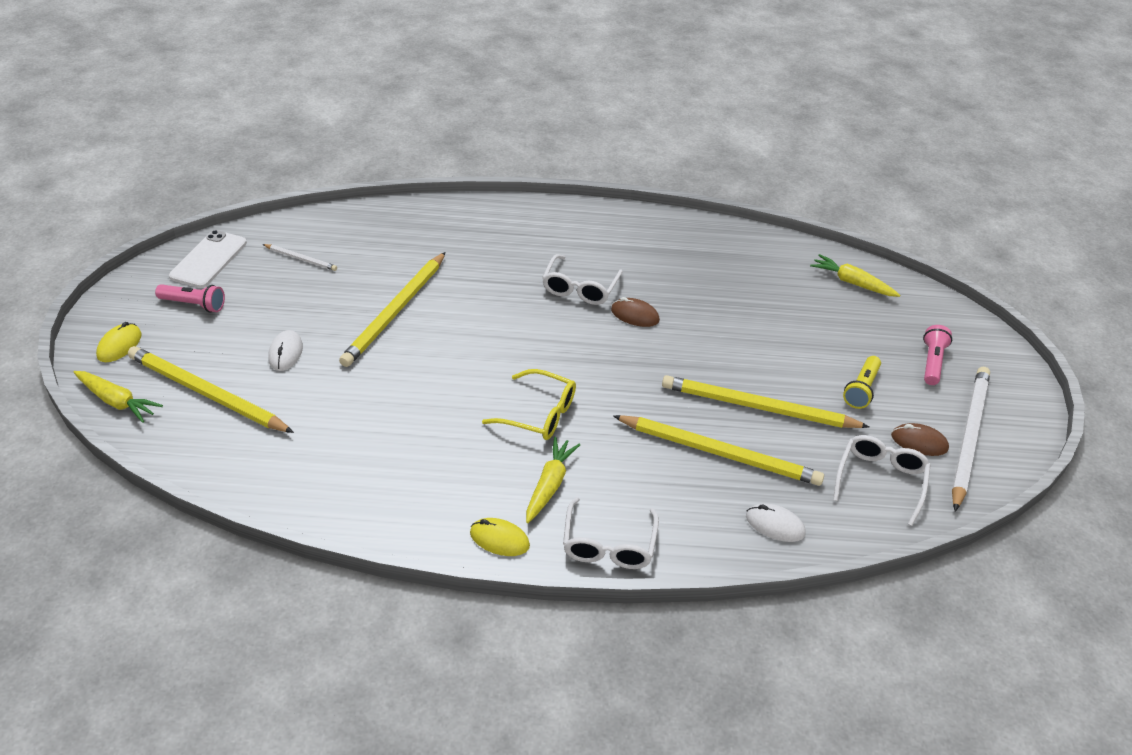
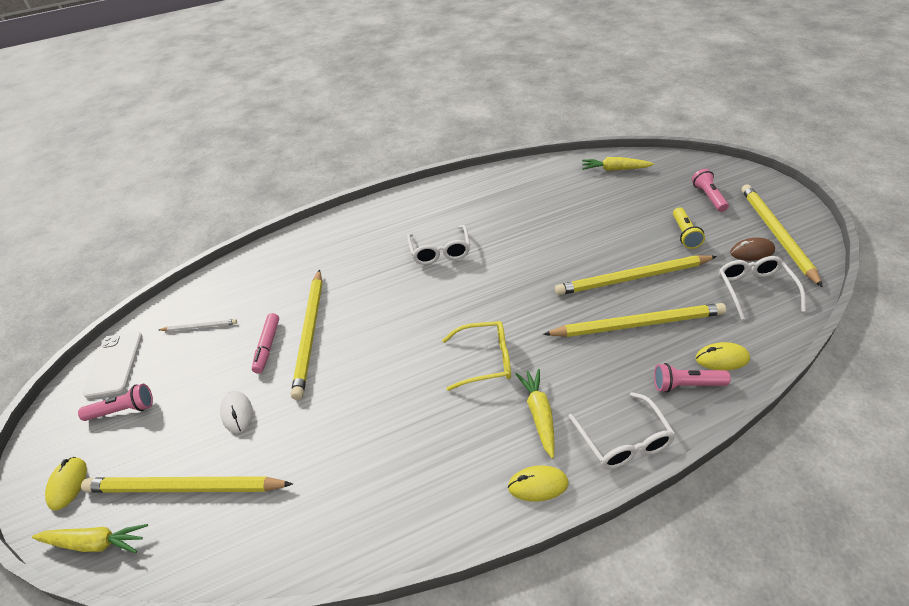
camera: 20 degrees left, 0 degrees up
brown mouse [611,297,660,327] -> none
white mouse [746,504,806,542] -> yellow mouse [696,342,750,371]
white pencil [952,367,990,512] -> yellow pencil [741,184,823,287]
none -> pink marker [252,313,279,373]
none -> pink flashlight [654,363,731,392]

